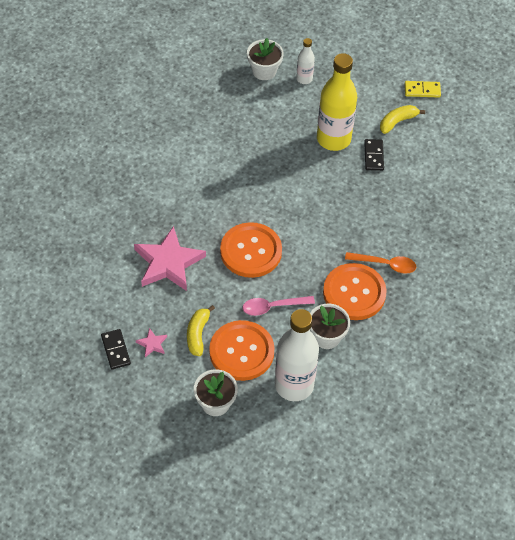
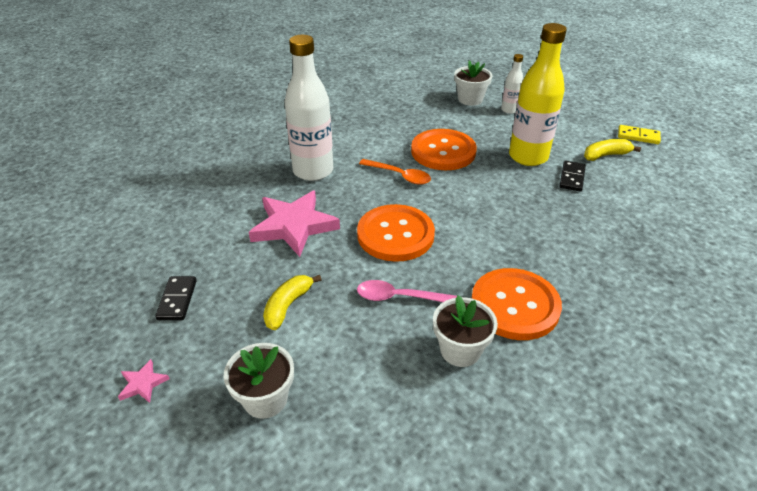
camera: 20 degrees right, 15 degrees down
pink star [136,328,167,357] -> pink star moved to [118,359,170,403]
orange button [209,320,274,381] -> orange button moved to [411,129,477,170]
white bottle [275,309,319,401] -> white bottle moved to [284,35,333,181]
orange spoon [345,252,416,274] -> orange spoon moved to [359,159,431,185]

